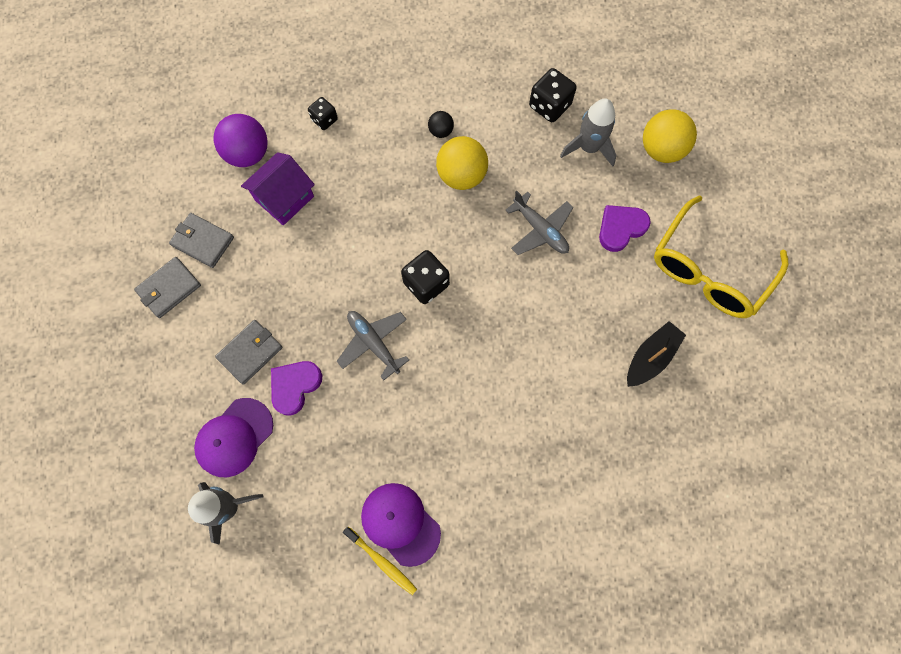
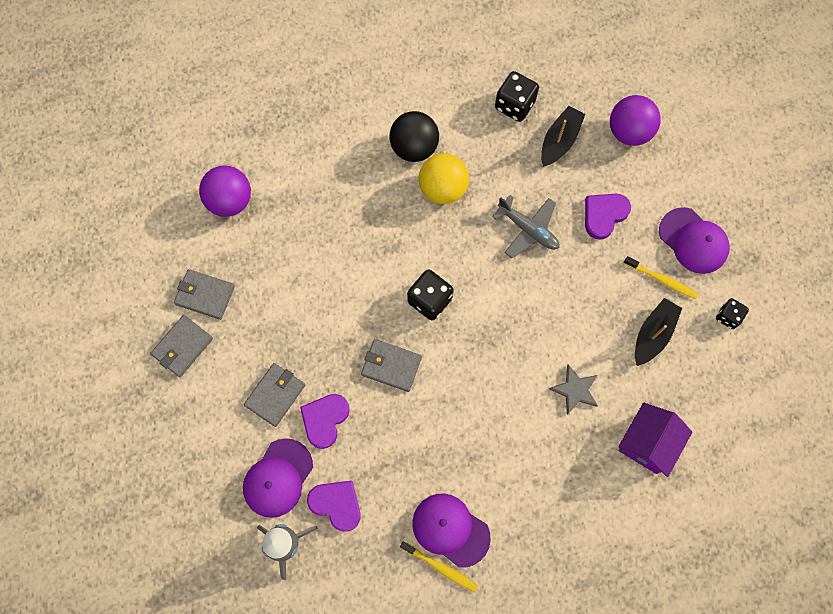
camera: 10 degrees left, 0 degrees up
purple house [241,152,315,225] -> purple house moved to [618,403,693,477]
black dice [308,97,338,130] -> black dice moved to [716,298,749,329]
grey plane [337,311,409,380] -> grey wallet [361,339,422,392]
black ball [428,111,454,138] -> black ball [390,111,439,162], size x1.94
grey rocket [560,98,617,167] -> black boat [541,106,585,167]
yellow ball [643,110,697,163] -> purple ball [610,95,661,146]
yellow glasses [654,195,788,318] -> purple cap [659,207,730,274]
none -> purple heart [307,481,360,532]
none -> grey star [549,364,598,415]
none -> yellow toothbrush [624,256,698,299]

